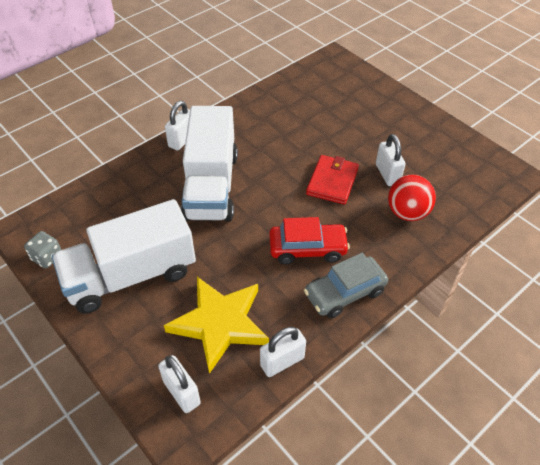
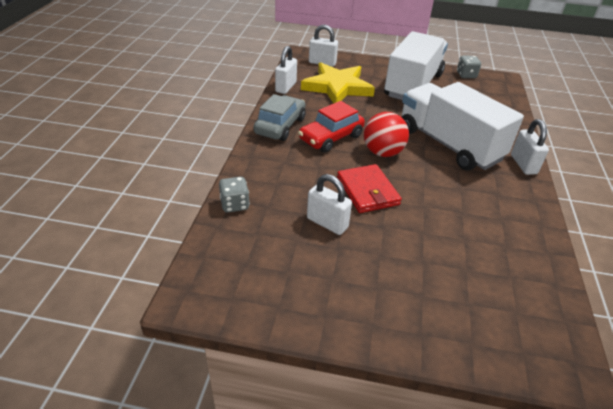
camera: 140 degrees right, 10 degrees down
red ball [388,174,436,221] -> red ball moved to [364,112,409,157]
none -> grey dice [219,177,250,213]

